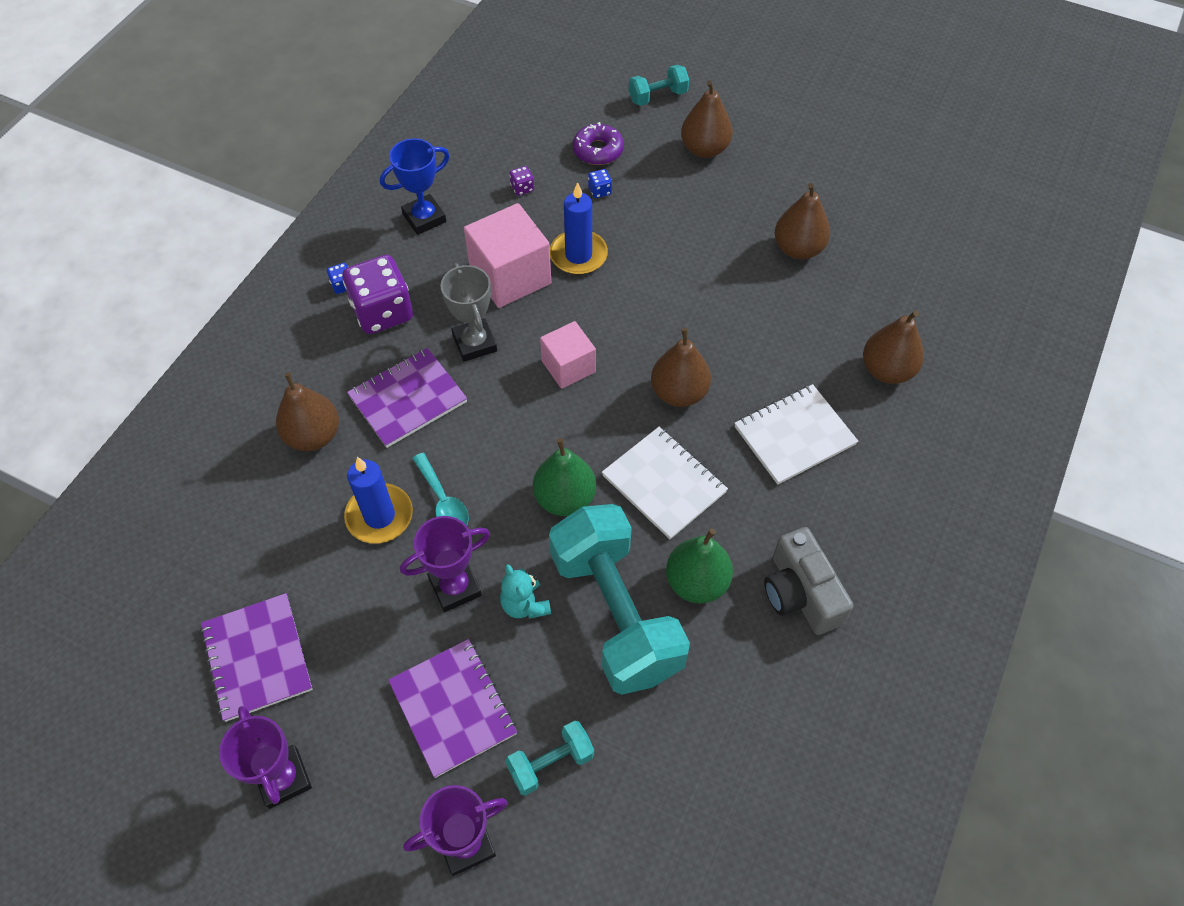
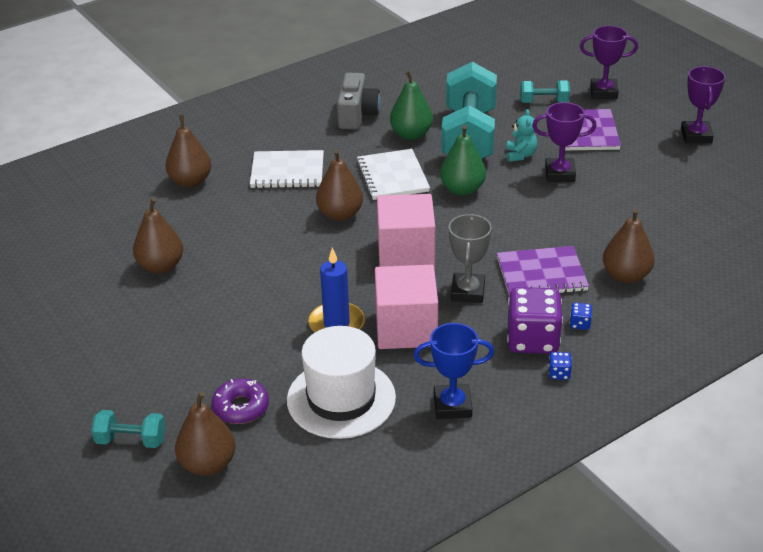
camera: 150 degrees left, 20 degrees down
purple notebook [200,593,313,722] -> none
blue candle [344,457,413,544] -> none
turquoise spoon [412,453,469,526] -> none
purple dice [509,166,534,196] -> white hat [287,326,396,439]
pink cube [540,321,596,389] -> pink cube [377,194,435,269], size x1.61
blue dice [588,169,612,198] -> blue dice moved to [570,303,592,330]
brown pear [681,80,733,158] -> brown pear moved to [175,392,236,476]

